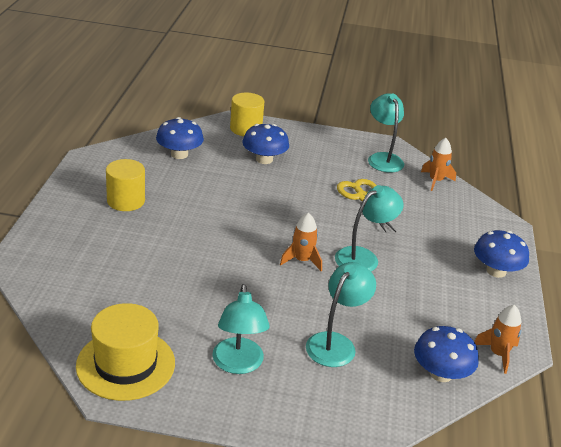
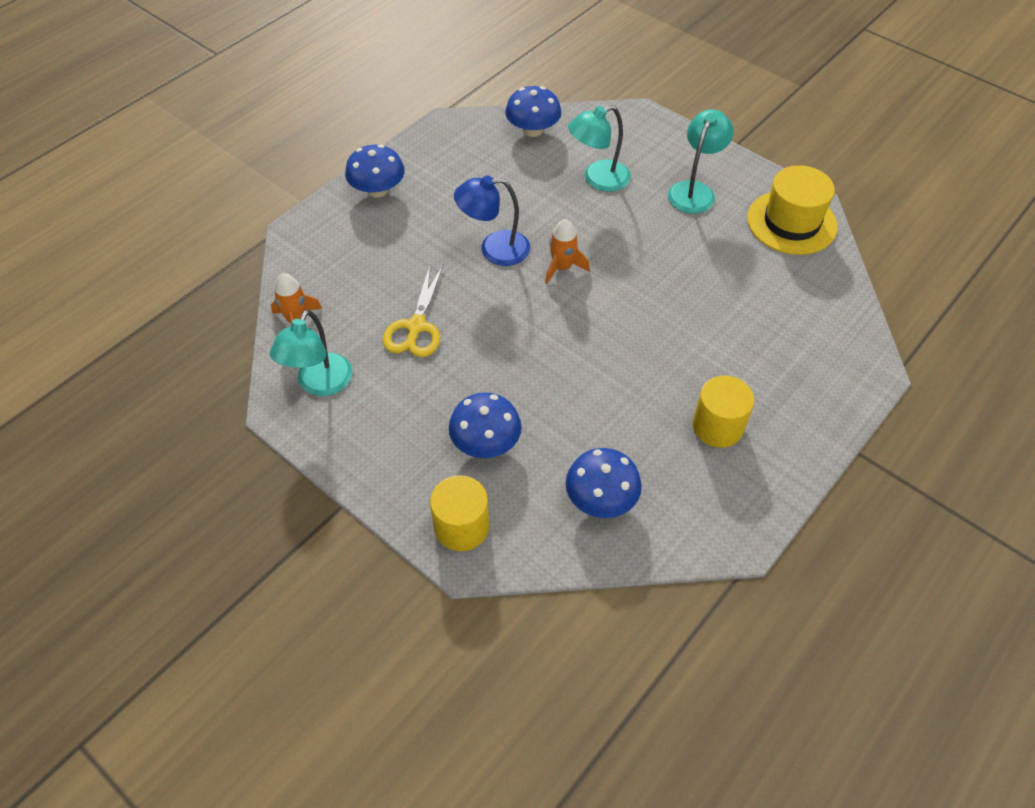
camera: 145 degrees left, 20 degrees up
turquoise lamp [335,185,403,272] -> blue lamp [454,175,530,266]
orange rocket [474,305,521,374] -> none

